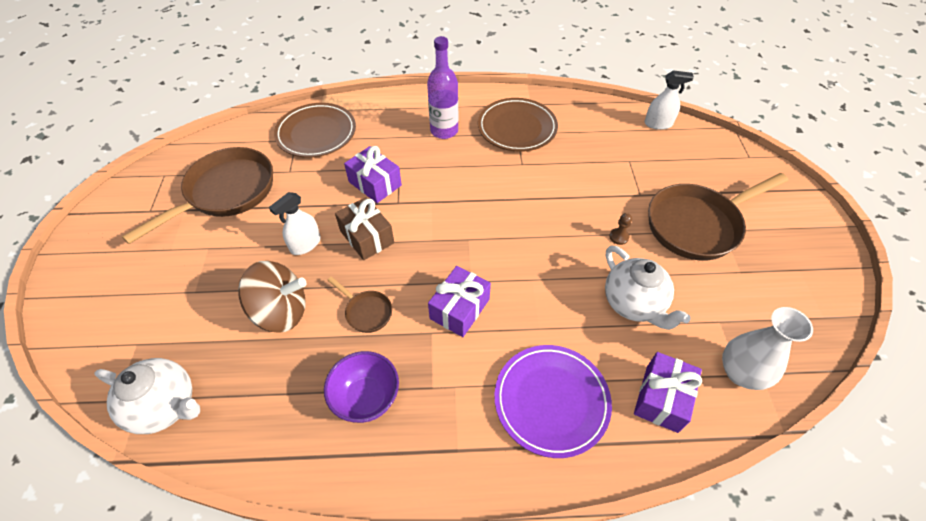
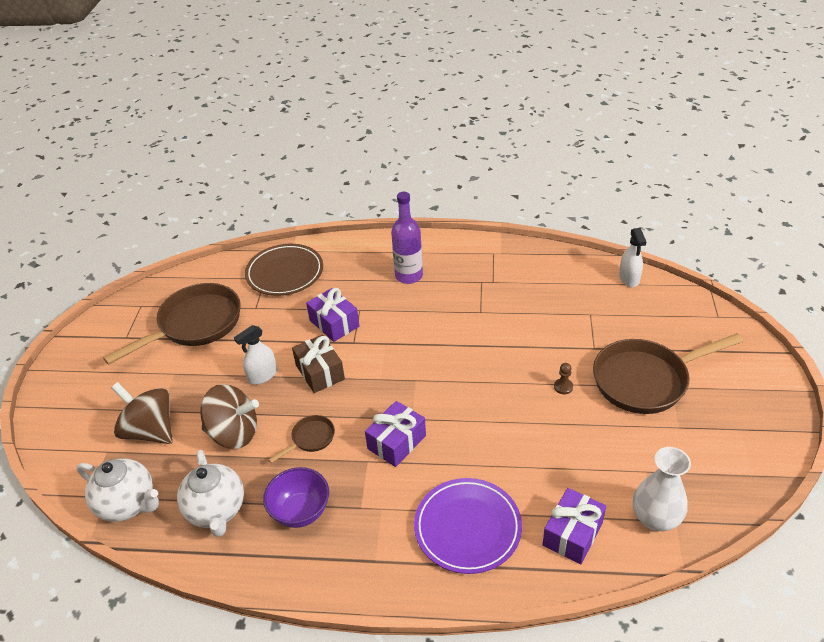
camera: 10 degrees right, 10 degrees down
brown pan [327,277,392,333] -> brown pan turned 90 degrees counterclockwise [268,415,335,463]
brown plate [478,98,558,152] -> none
white teapot [605,246,691,330] -> white teapot moved to [177,449,244,537]
white spray bottle [644,70,694,130] -> white spray bottle turned 75 degrees clockwise [619,228,646,287]
none -> brown spinning top [111,382,173,444]

